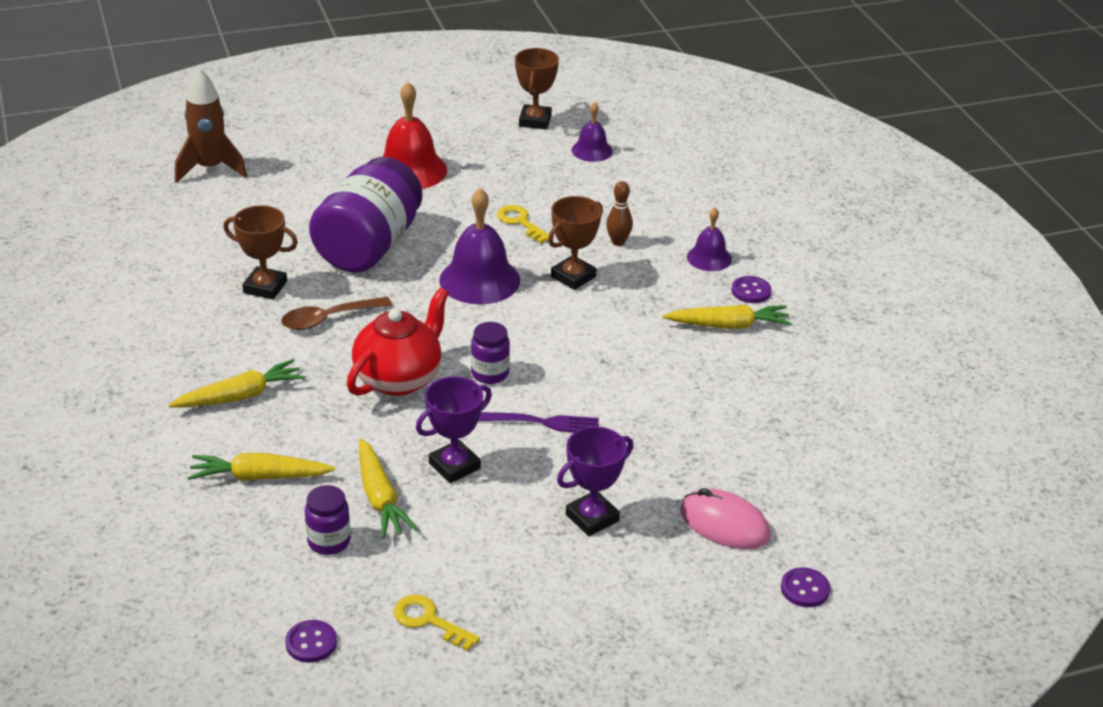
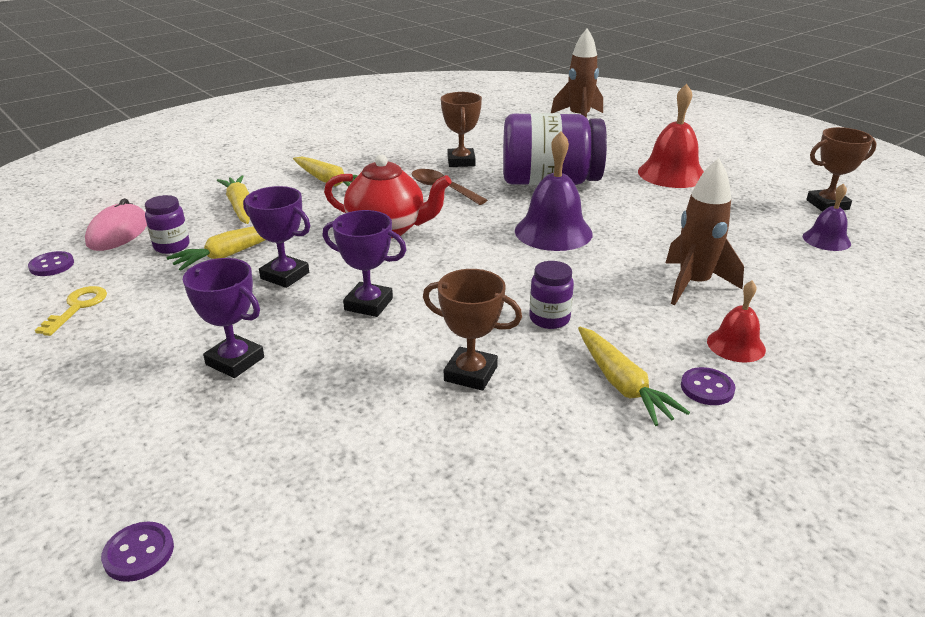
camera: 70 degrees right, 5 degrees down
purple jar [471,322,510,384] -> purple jar moved to [529,261,574,329]
purple fork [478,412,599,432] -> purple trophy [323,210,406,317]
yellow key [497,205,549,243] -> none
brown trophy [548,196,603,290] -> brown trophy moved to [423,269,522,391]
brown bowling pin [606,181,633,246] -> brown rocket [666,158,744,305]
pink mouse [680,488,771,549] -> pink mouse moved to [85,198,147,251]
purple bell [687,207,732,271] -> red bell [707,281,766,363]

